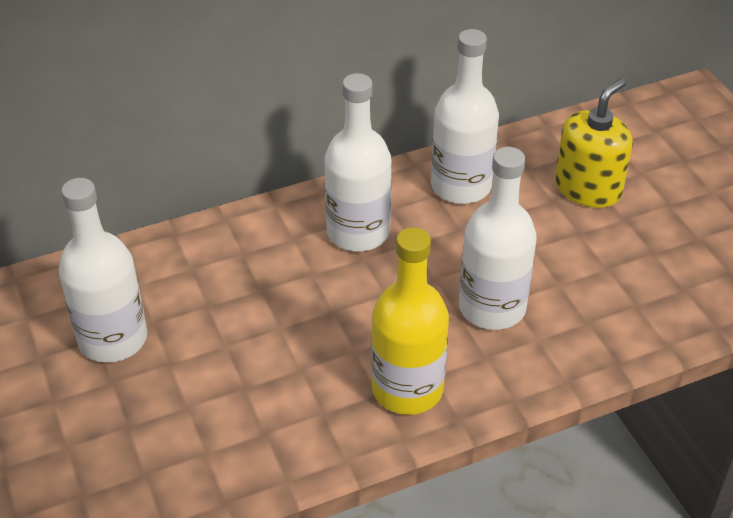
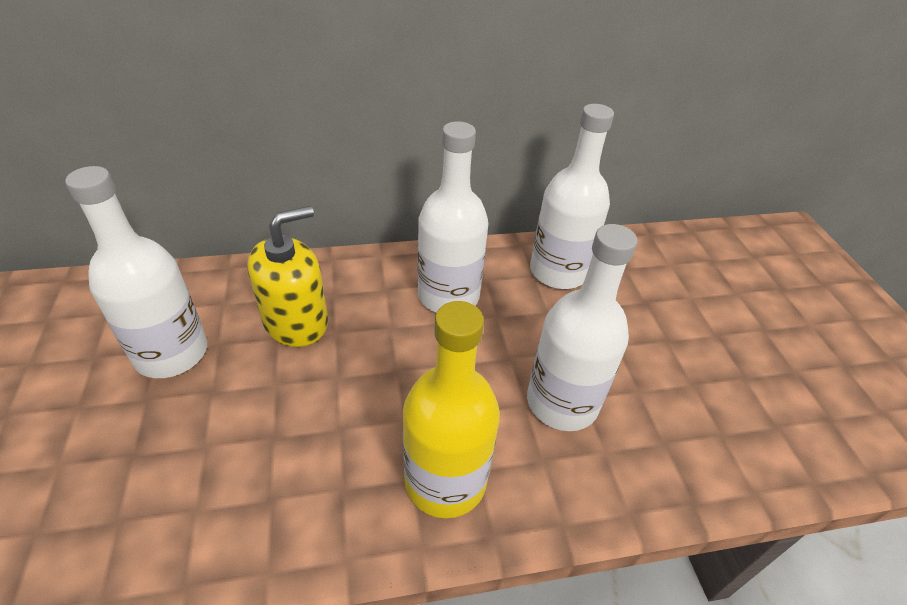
camera: 10 degrees right, 0 degrees up
yellow soap dispenser [555,78,633,208] -> yellow soap dispenser moved to [247,206,328,347]

